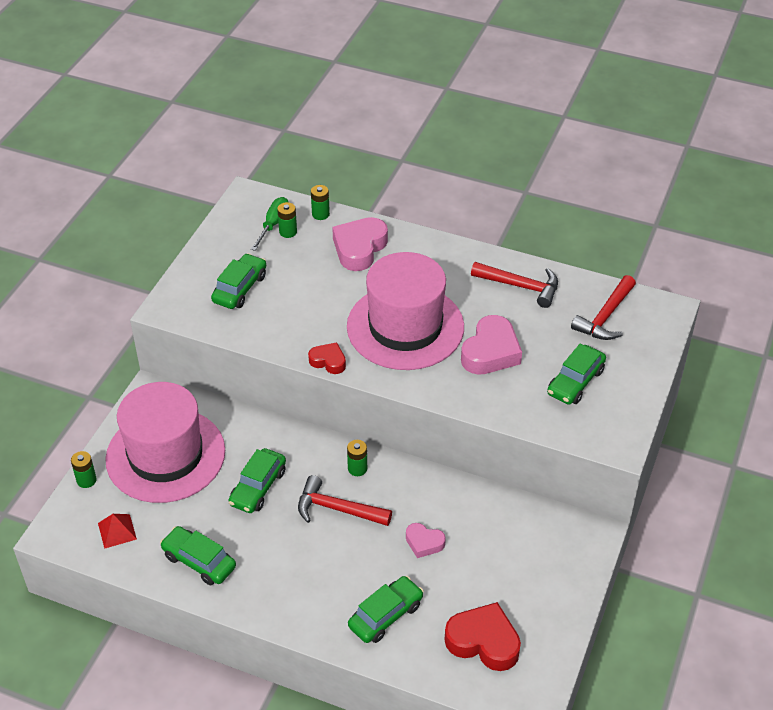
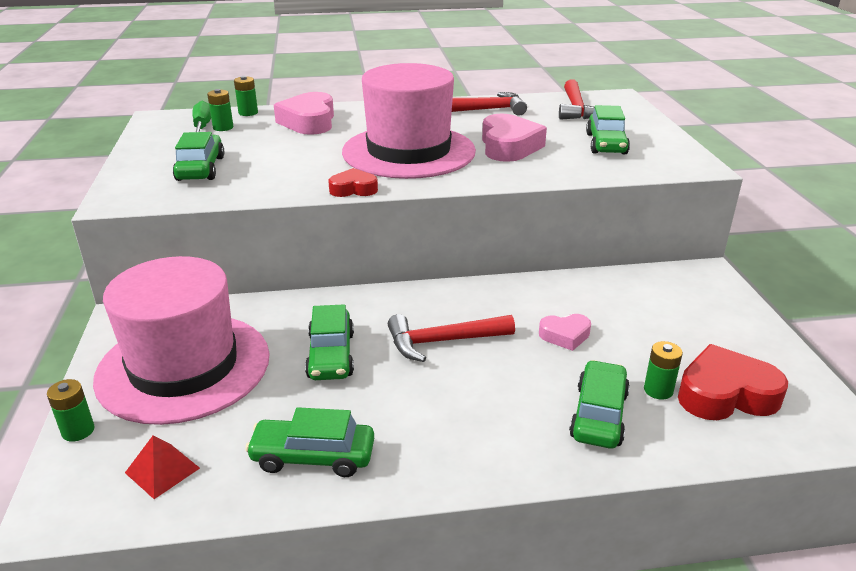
camera: 30 degrees left, 15 degrees down
green battery [347,440,367,476] -> green battery moved to [644,341,683,400]

